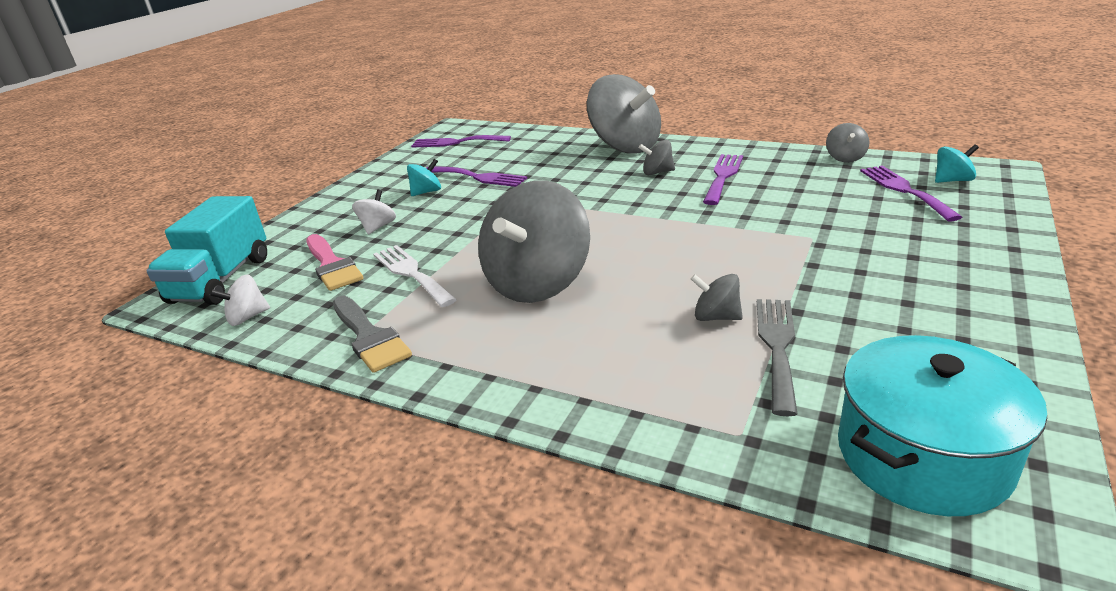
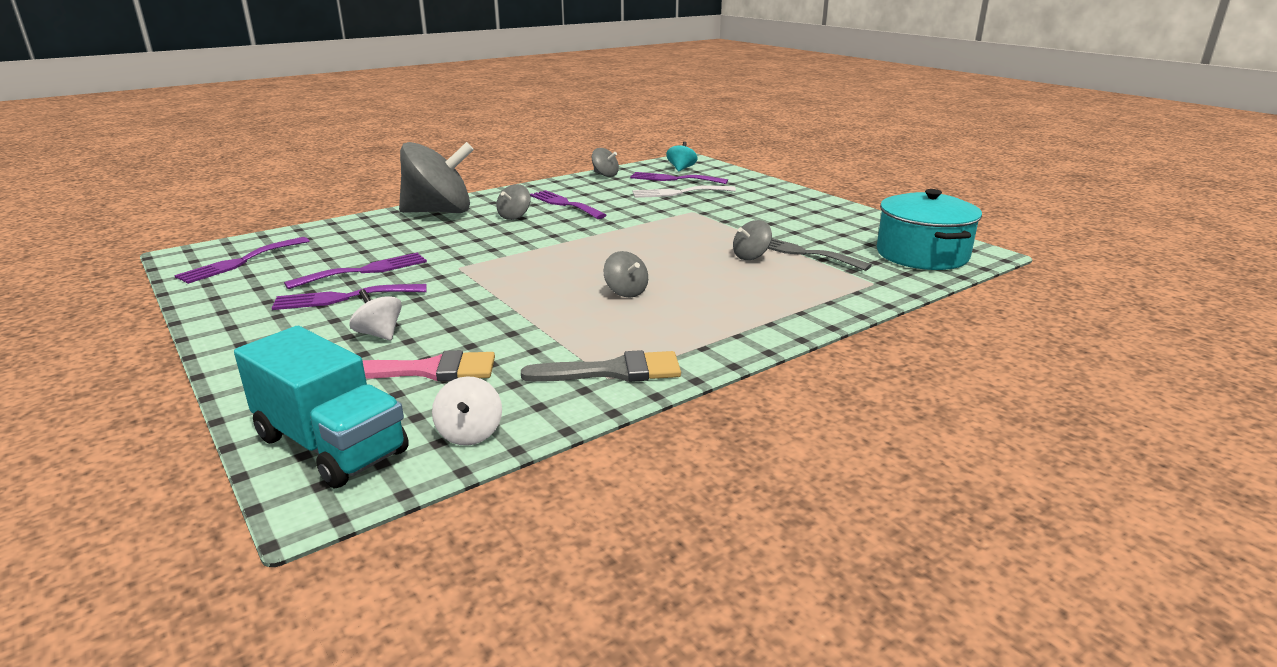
camera: 65 degrees left, 5 degrees down
white fork [373,245,457,307] -> white fork moved to [632,185,736,198]
turquoise spinning top [407,159,441,196] -> purple fork [272,284,427,310]
grey spinning top [478,180,590,303] -> grey spinning top [604,251,648,297], size x0.43

